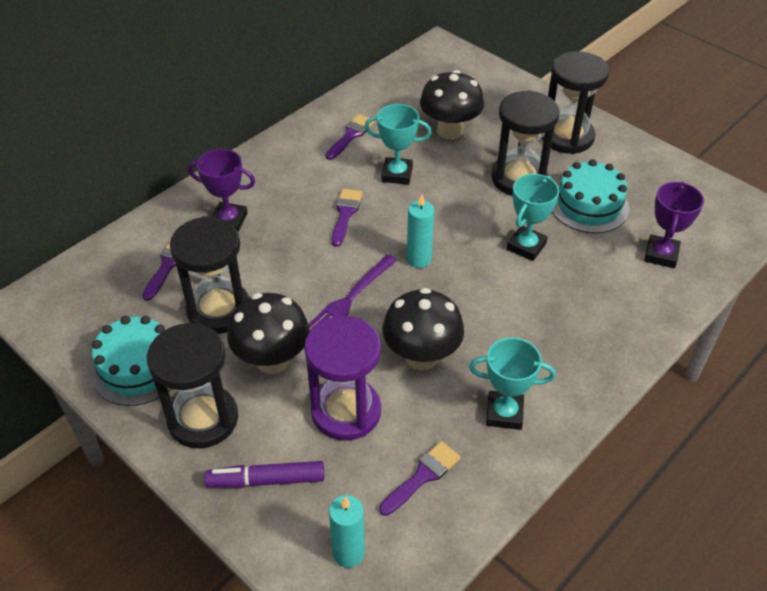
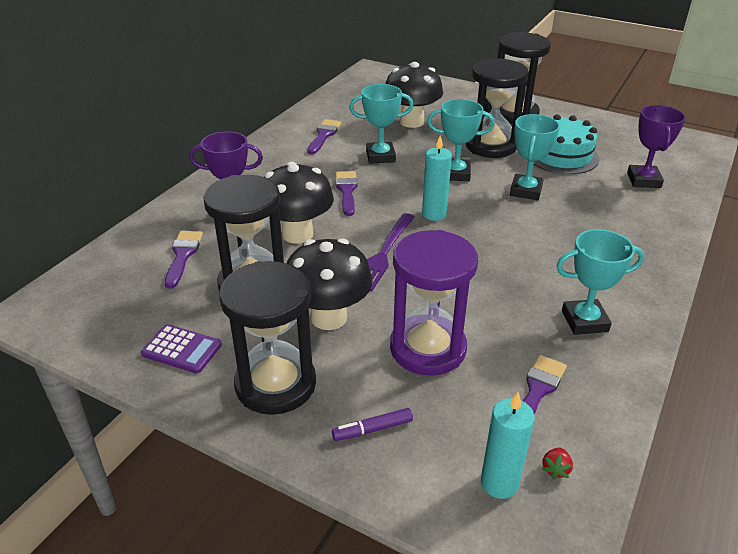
camera: 15 degrees left, 10 degrees down
turquoise cake [90,316,172,406] -> purple calculator [141,324,222,374]
purple marker [205,461,324,488] -> purple marker [332,408,413,441], size x0.61
black mushroom [382,288,464,371] -> black mushroom moved to [264,162,334,244]
none -> turquoise trophy [427,99,495,181]
none -> red strawberry [542,447,573,480]

